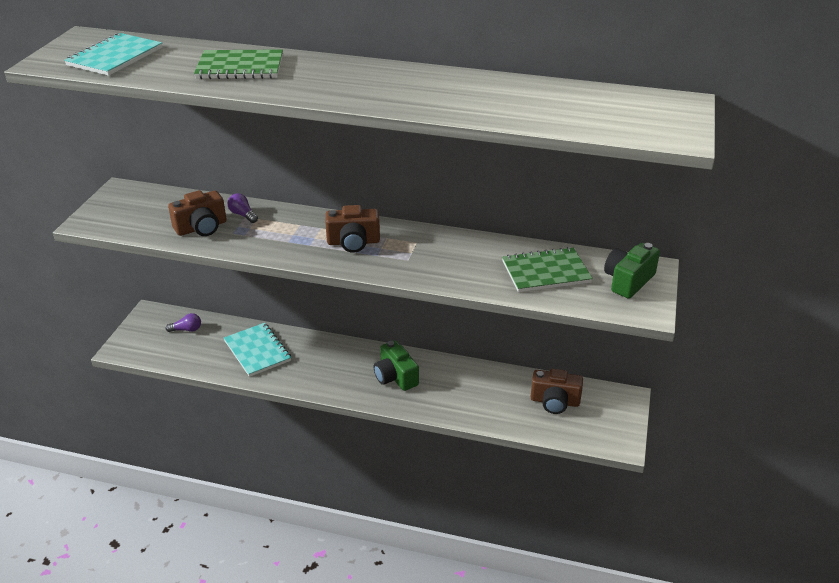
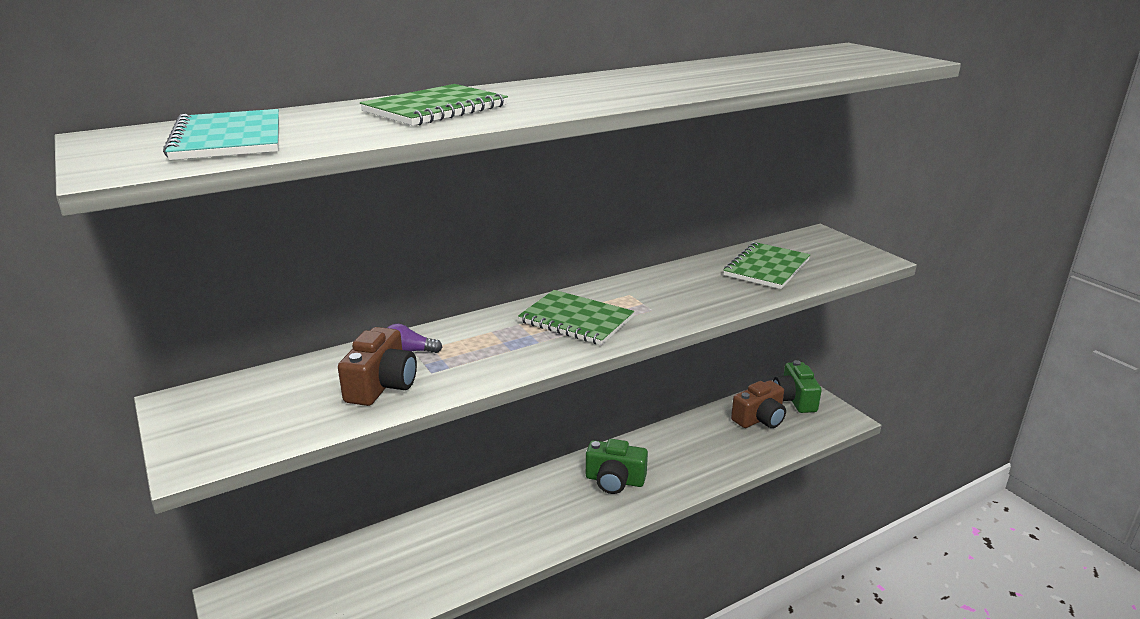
camera: 45 degrees left, 10 degrees down
purple light bulb [165,313,201,332] -> none
turquoise notebook [224,323,291,377] -> none
brown camera [325,205,380,253] -> green notebook [518,290,634,345]
green camera [604,243,660,299] -> green camera moved to [773,360,822,413]

